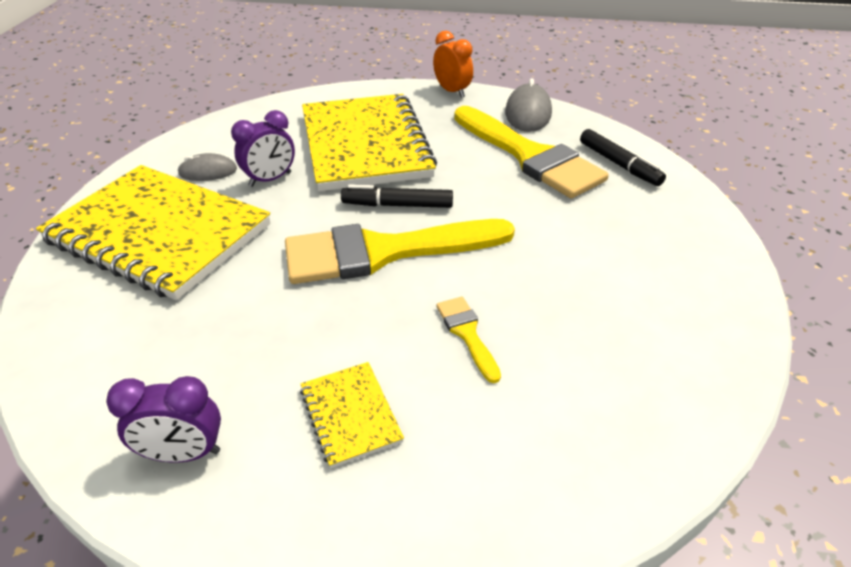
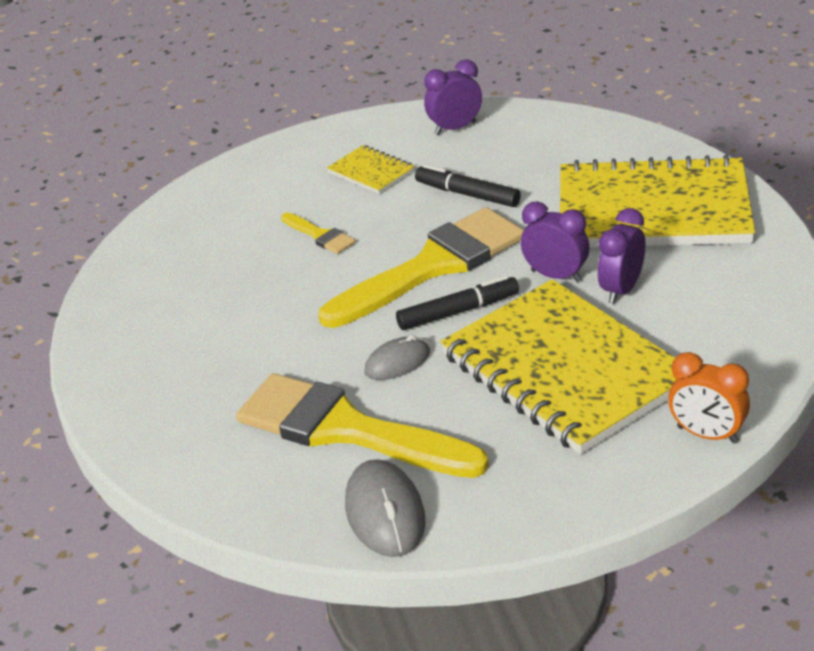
camera: 160 degrees right, 5 degrees down
grey mouse [177,153,237,181] -> grey mouse moved to [364,335,430,380]
orange clock [433,31,473,98] -> orange clock moved to [668,352,750,443]
black marker [580,129,666,186] -> black marker moved to [415,164,521,207]
none -> purple clock [521,202,589,282]

